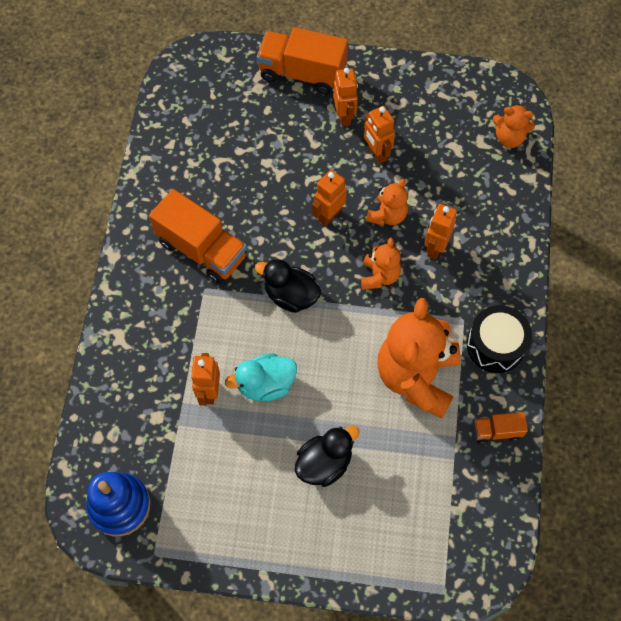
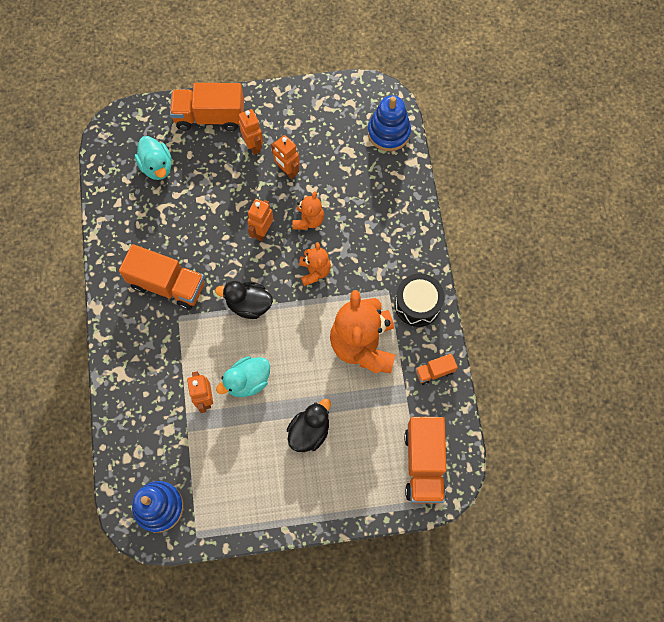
camera: 15 degrees left, 5 degrees up
orange robot [424,204,457,259] -> none
orange teddy bear [493,104,535,148] -> blue stacking toy [368,95,411,151]
none -> turquoise duck [135,136,172,180]
none -> orange truck [404,417,446,504]

